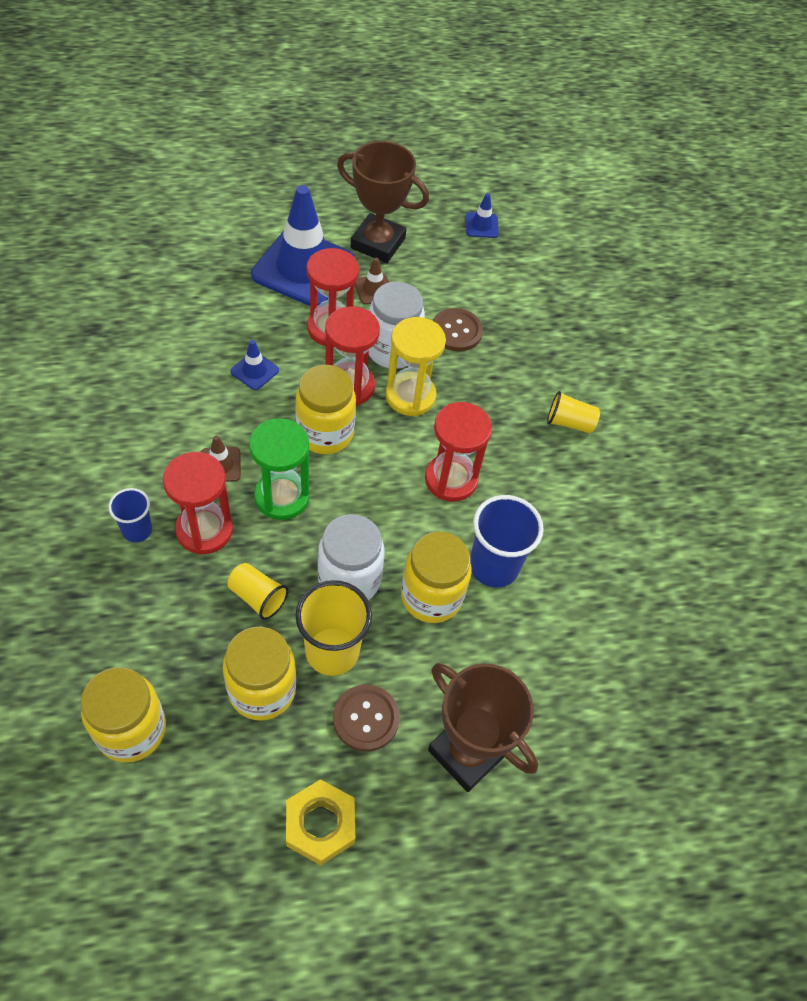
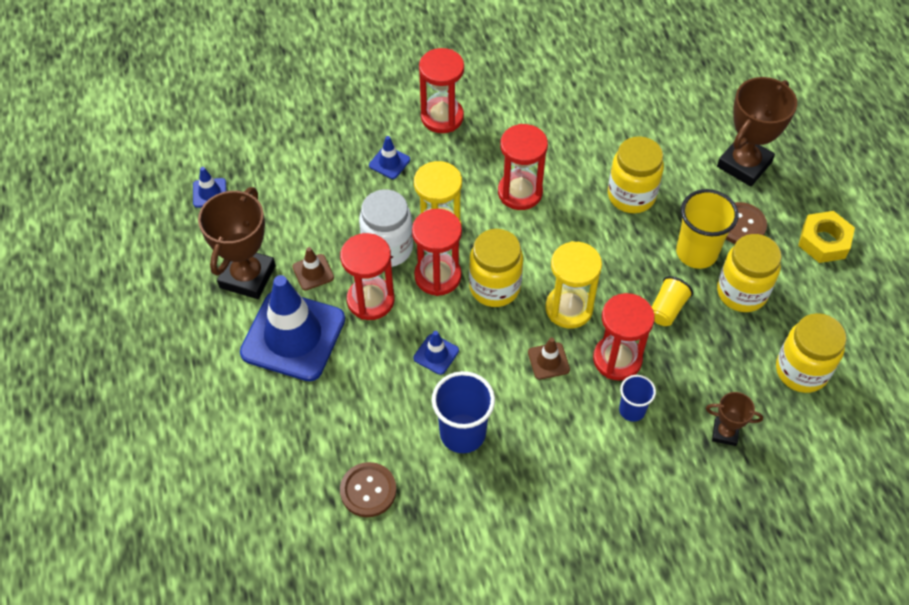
camera: 90 degrees left, 0 degrees up
green hourglass [249,418,310,520] -> yellow hourglass [545,241,602,329]
white jar [318,514,385,600] -> none
brown button [433,308,483,351] -> brown button moved to [340,462,396,517]
blue cup [470,495,544,588] -> blue cup moved to [432,371,495,453]
yellow cup [547,391,600,433] -> red hourglass [419,48,464,133]
none -> blue traffic cone [369,136,410,179]
none -> brown trophy [706,392,763,446]

